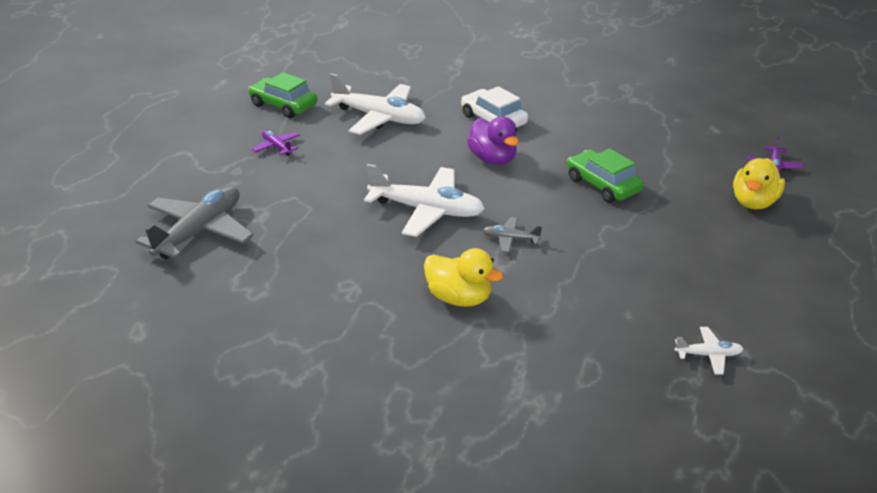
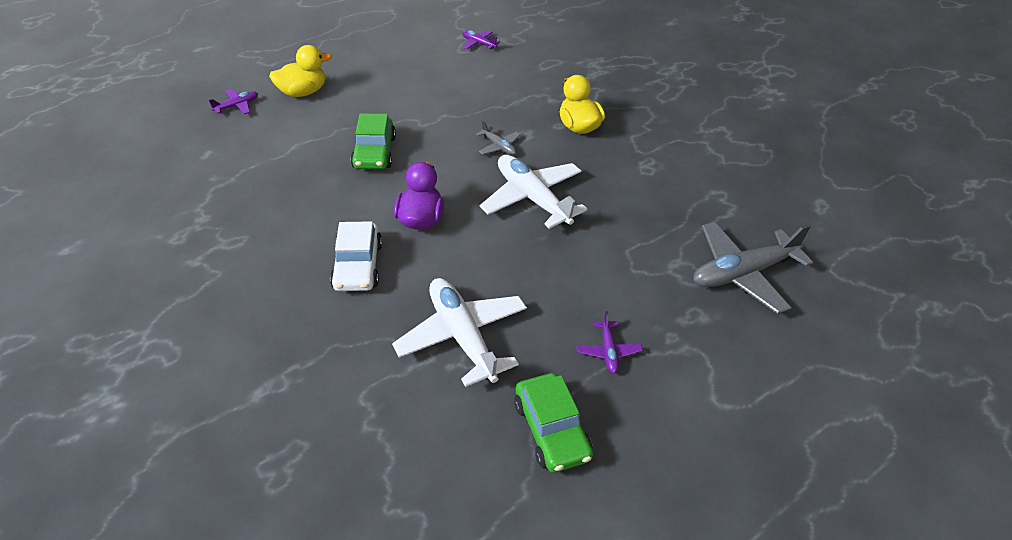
camera: 145 degrees left, 10 degrees up
white plane [674,327,744,374] -> purple plane [462,30,500,50]

